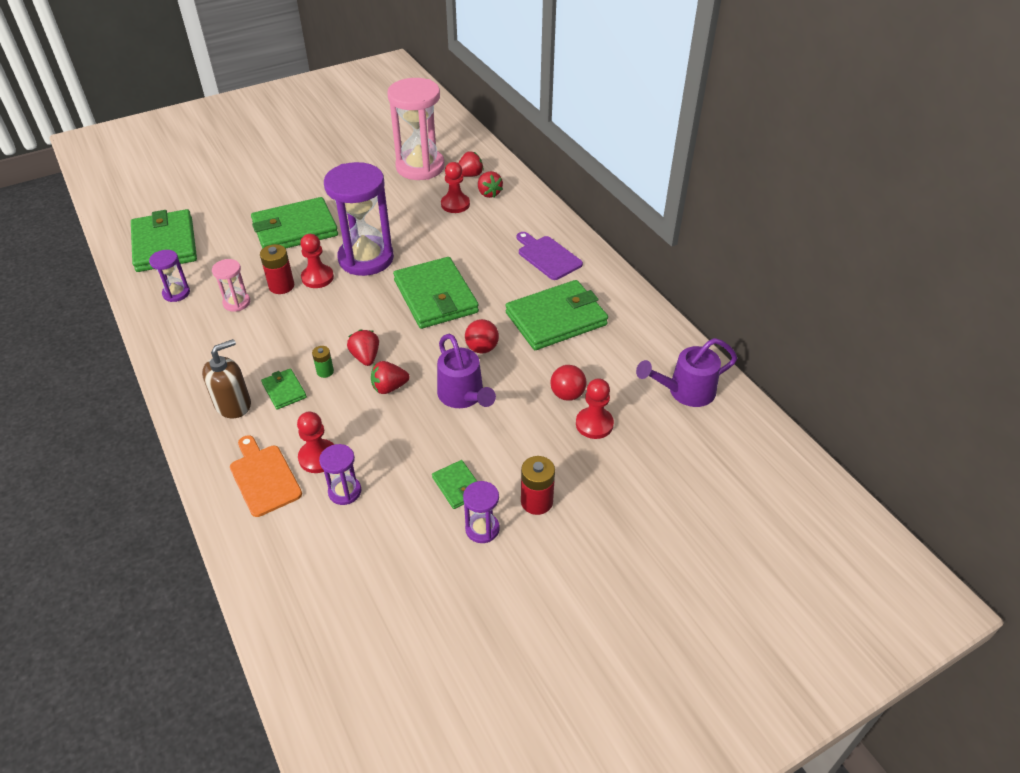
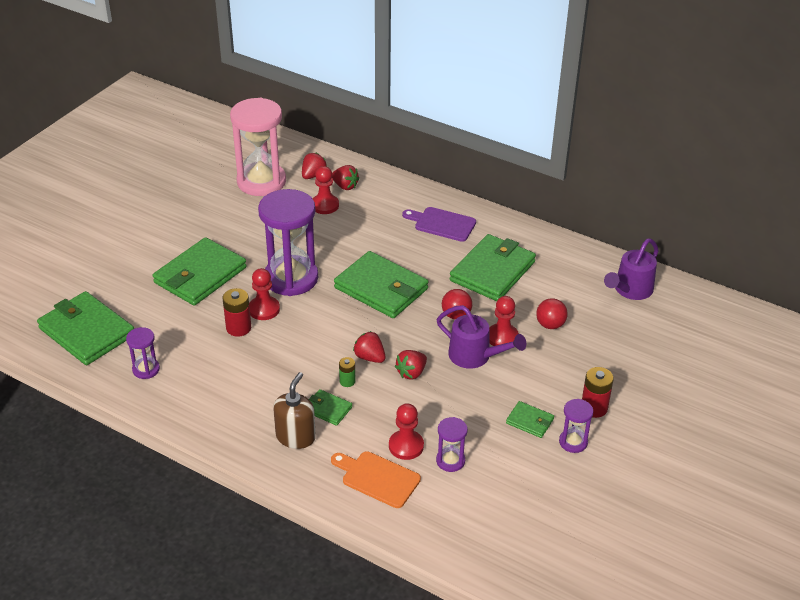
camera: 30 degrees left, 5 degrees down
pink hourglass [212,259,250,312] -> none
red pawn [576,378,614,439] -> red pawn moved to [489,296,519,346]

